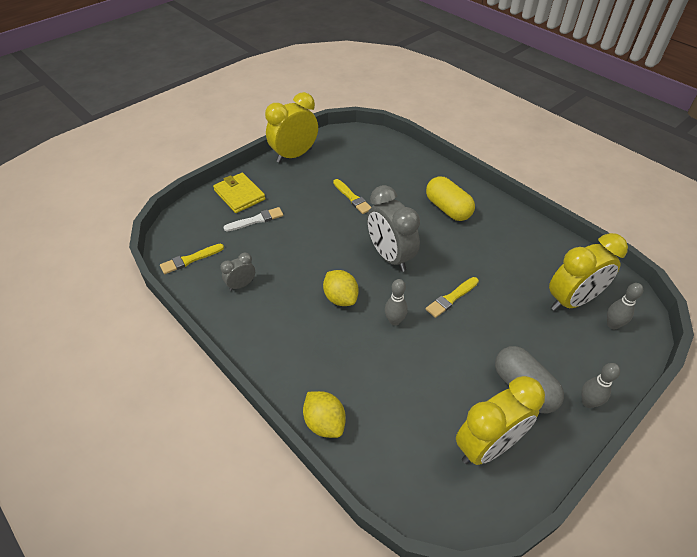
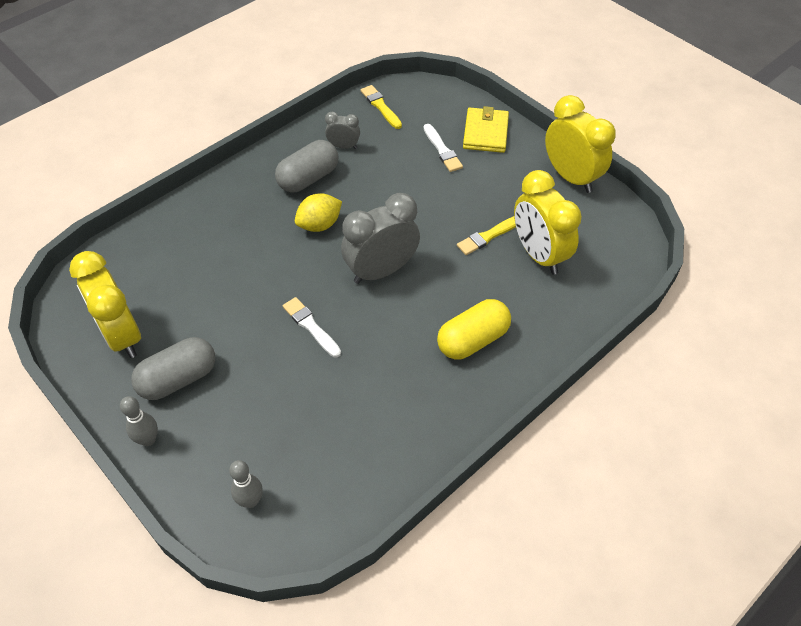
camera: 90 degrees right, 5 degrees up
yellow wallet [213,173,266,213] -> yellow wallet turned 45 degrees counterclockwise [463,106,509,153]
grey clock [220,253,255,291] -> grey clock turned 45 degrees counterclockwise [325,112,360,149]
yellow lemon [303,391,346,438] -> none
grey bowling pin [385,279,408,326] -> none
yellow brush [426,277,479,318] -> white brush [283,297,341,357]
yellow clock [549,233,628,311] -> yellow clock moved to [514,170,582,275]
none -> grey capsule [275,140,339,192]

